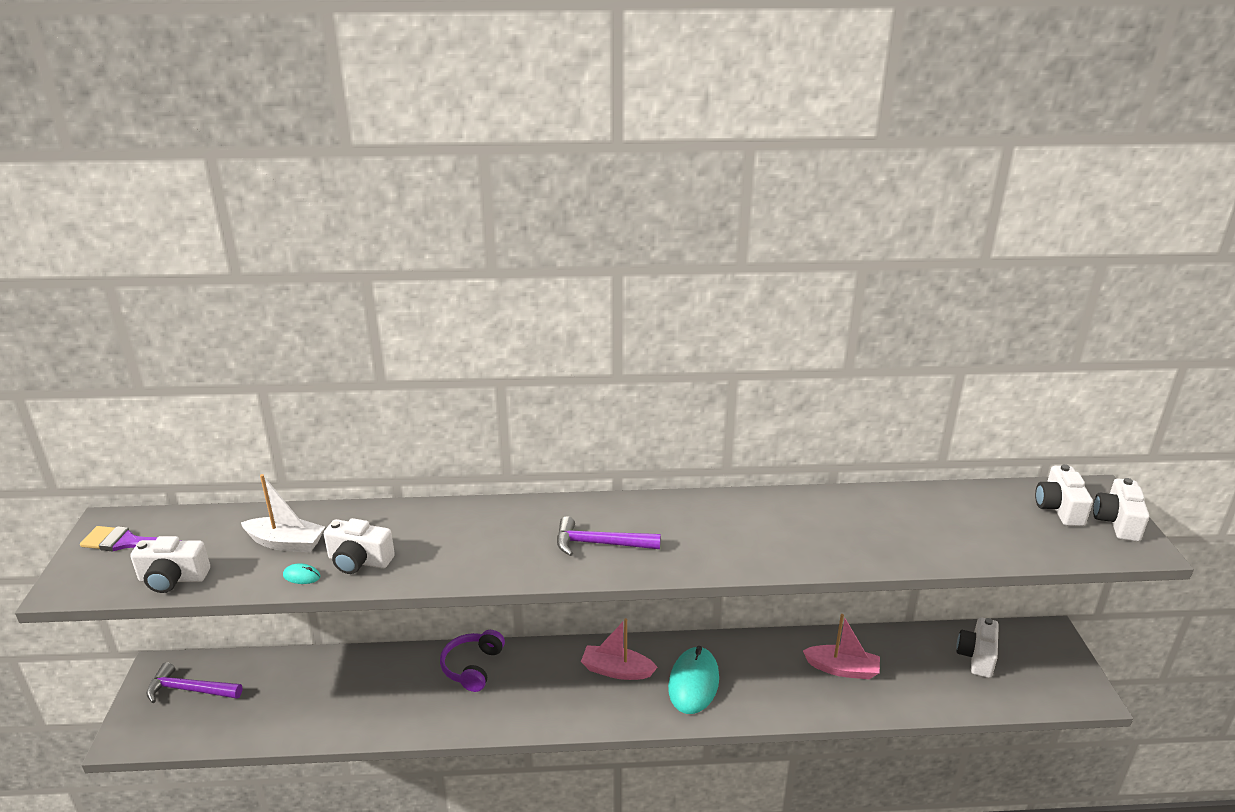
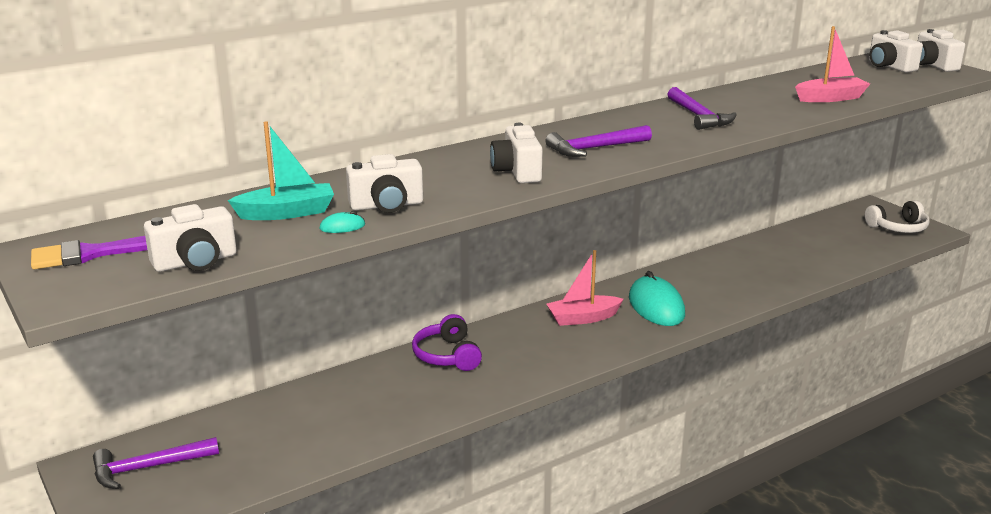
camera: 30 degrees left, 5 degrees down
white boat [241,474,325,552] -> turquoise boat [228,121,334,220]
pink boat [803,614,880,679] -> pink boat moved to [795,26,870,102]
white camera [956,617,999,678] -> white camera moved to [490,123,543,183]
none -> purple hammer [667,87,737,130]
none -> white headphones [865,200,930,233]

